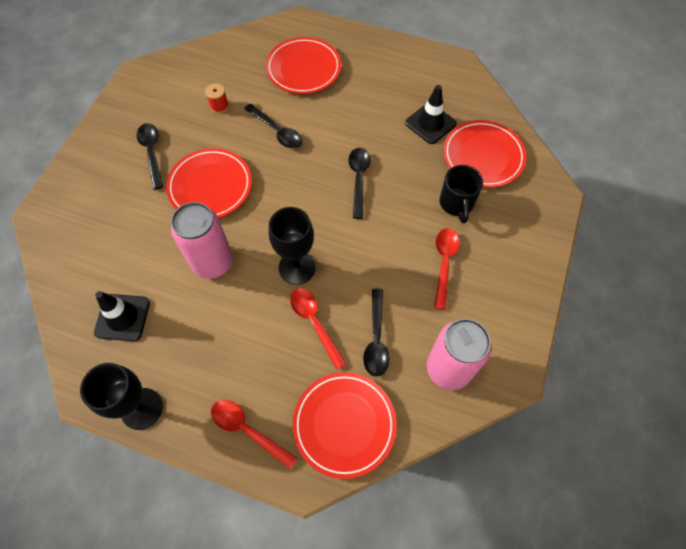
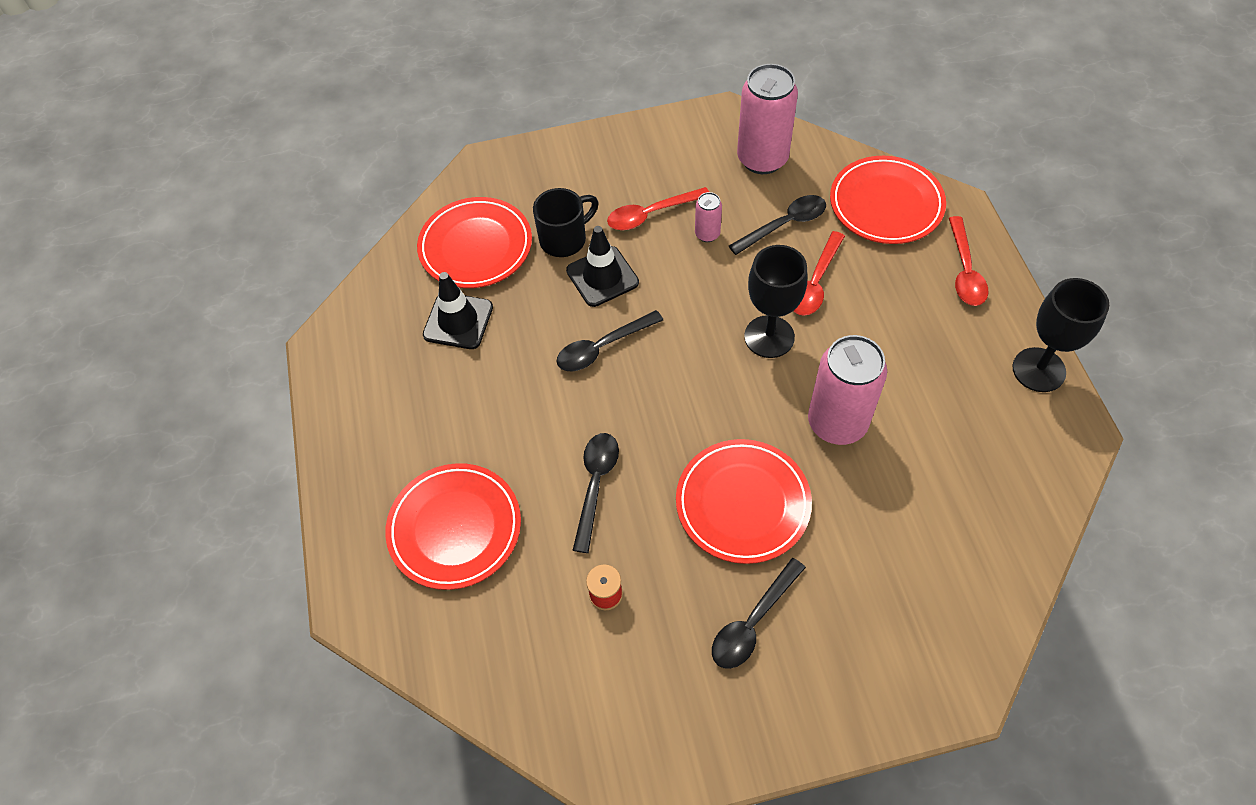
camera: 120 degrees left, 5 degrees down
black traffic cone [94,291,150,341] -> black traffic cone moved to [566,226,639,307]
none -> pink can [695,192,722,242]

